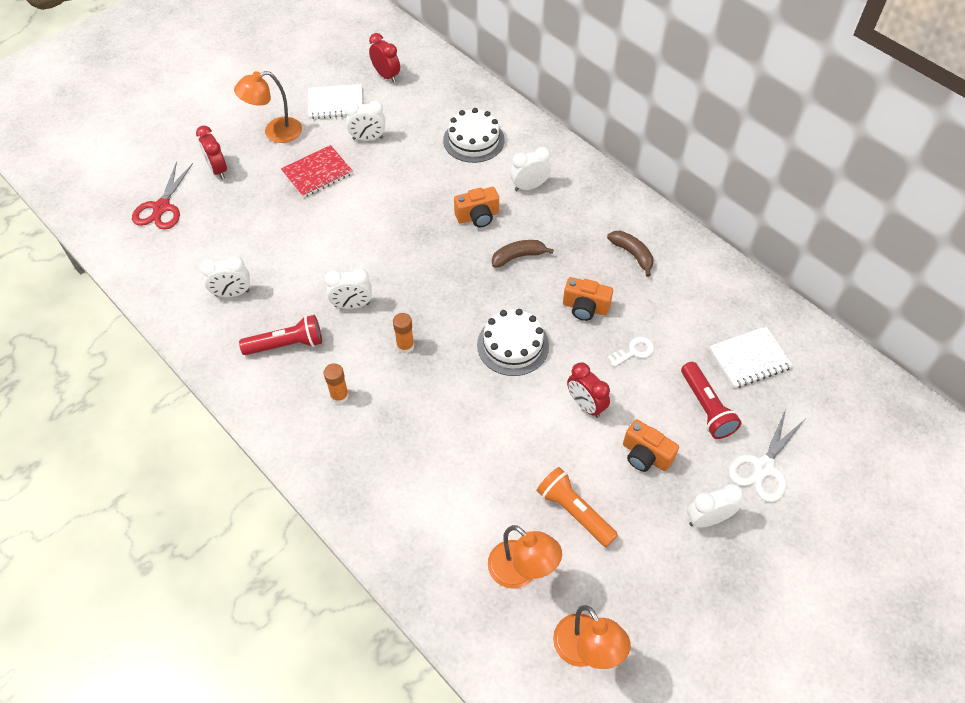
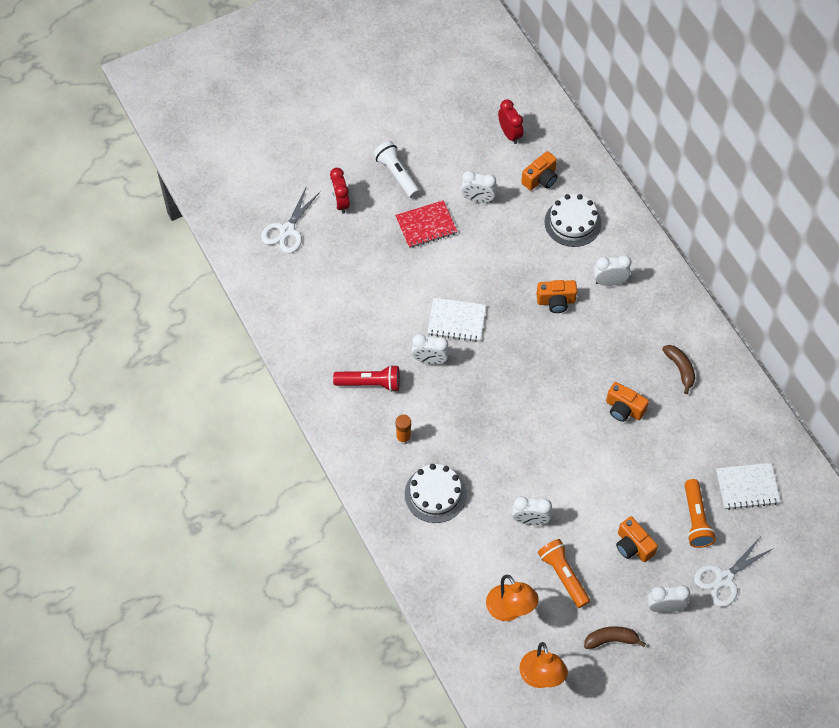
camera: 15 degrees right, 5 degrees up
red scissors [132,161,193,230] -> white scissors [261,188,320,253]
white clock [200,256,250,297] -> white clock moved to [512,496,552,525]
orange lamp [234,71,302,143] -> white flashlight [373,141,420,198]
white notebook [308,84,363,119] -> white notebook moved to [427,298,486,342]
orange glue stick [393,313,414,354] -> none
white cake [477,309,549,376] -> white cake moved to [405,464,467,523]
brown banana [492,240,554,268] -> brown banana moved to [584,626,646,649]
red clock [567,362,610,418] -> none
white key [607,337,654,367] -> none
red flashlight [681,362,742,439] -> orange flashlight [685,479,716,548]
none -> orange camera [521,151,558,190]

